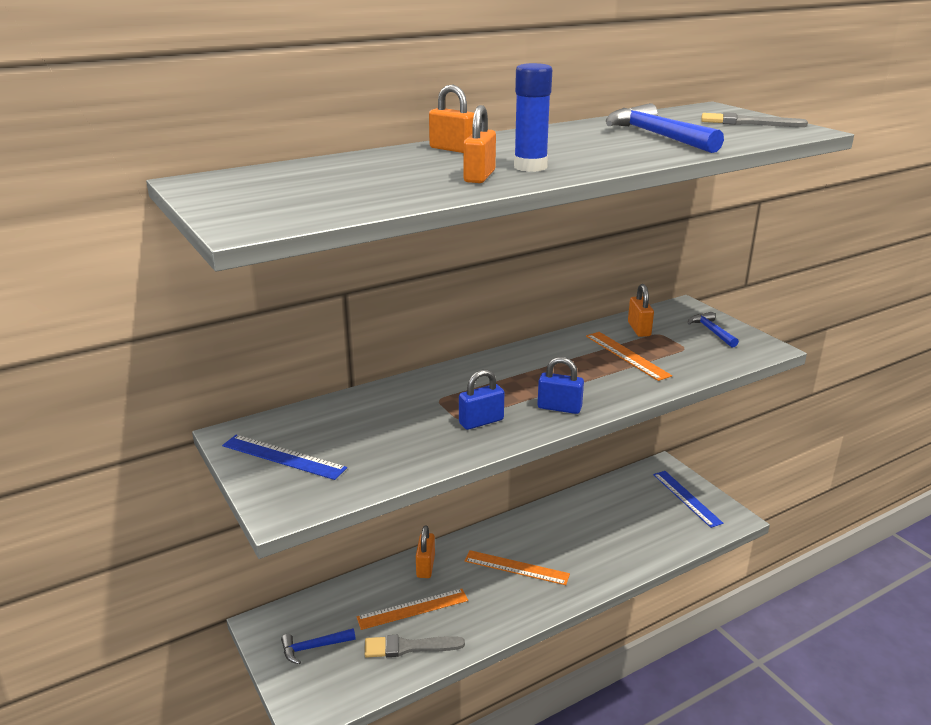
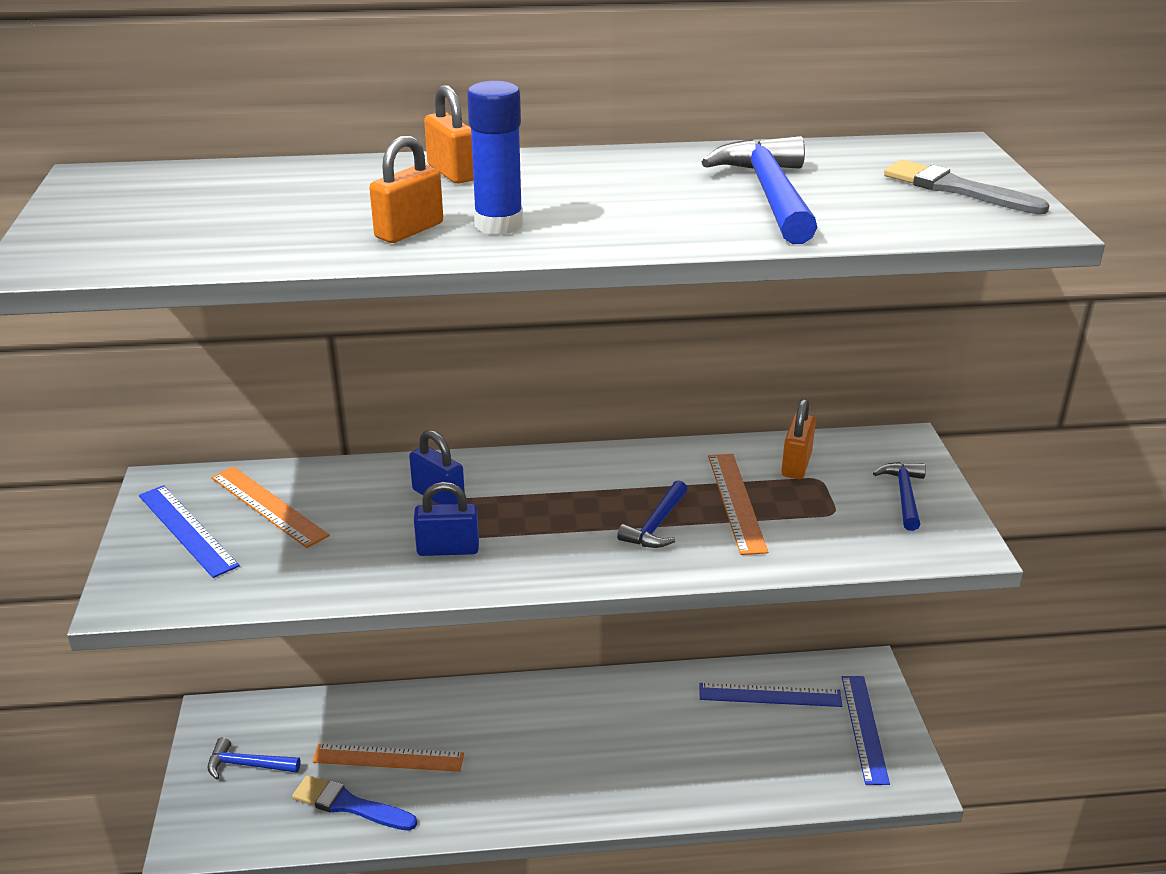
camera: 25 degrees right, 5 degrees up
grey brush [365,635,465,658] -> blue brush [292,775,417,831]
orange padlock [416,525,435,578] -> none
orange ruler [465,550,570,585] -> orange ruler moved to [211,466,330,548]
blue padlock [537,357,584,414] -> blue padlock moved to [409,430,465,504]
none -> blue hammer [617,480,688,548]
none -> blue ruler [699,683,842,707]

